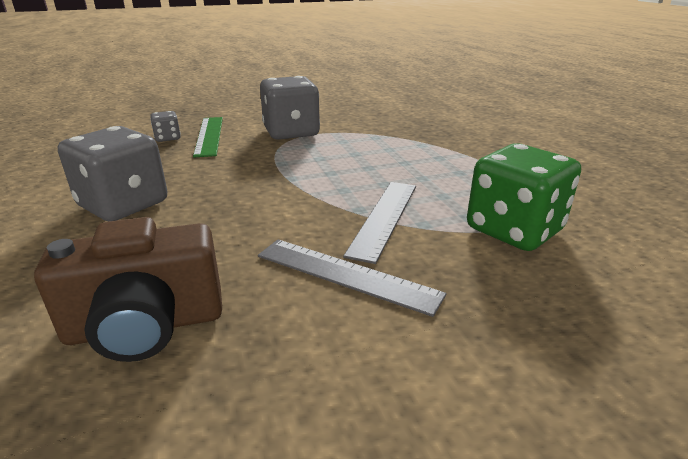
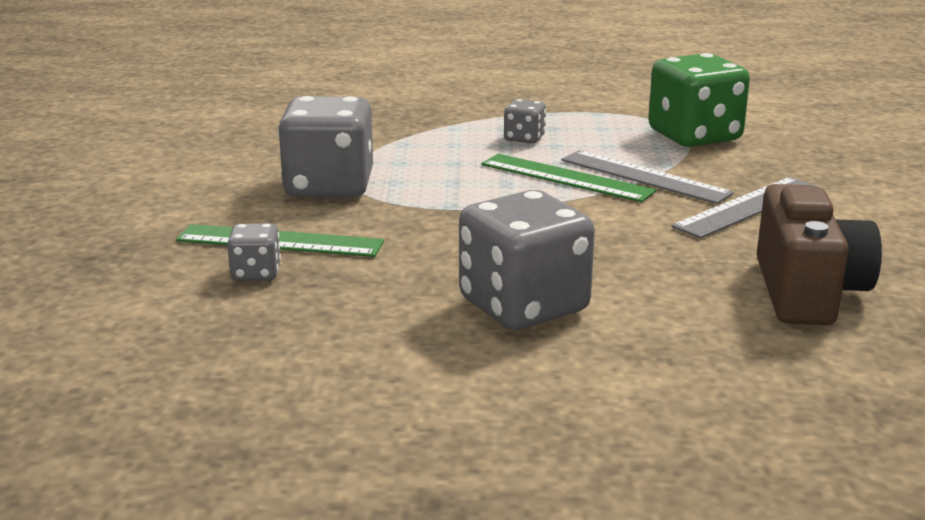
camera: 70 degrees left, 5 degrees down
none -> green ruler [481,154,656,202]
none -> grey dice [504,99,546,143]

